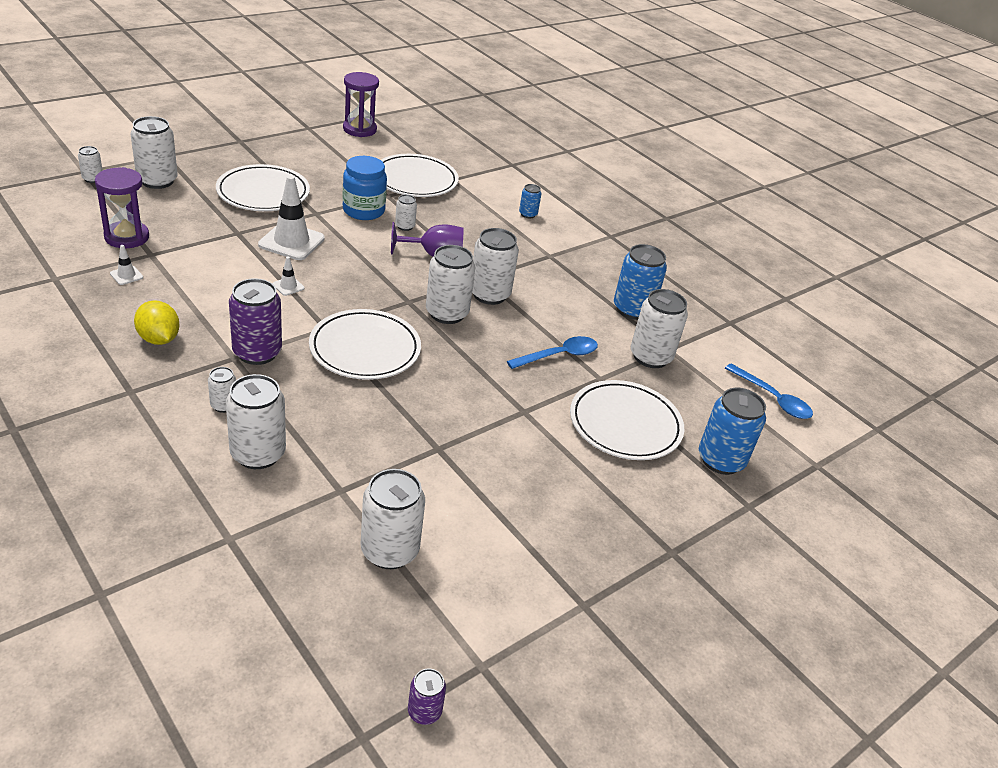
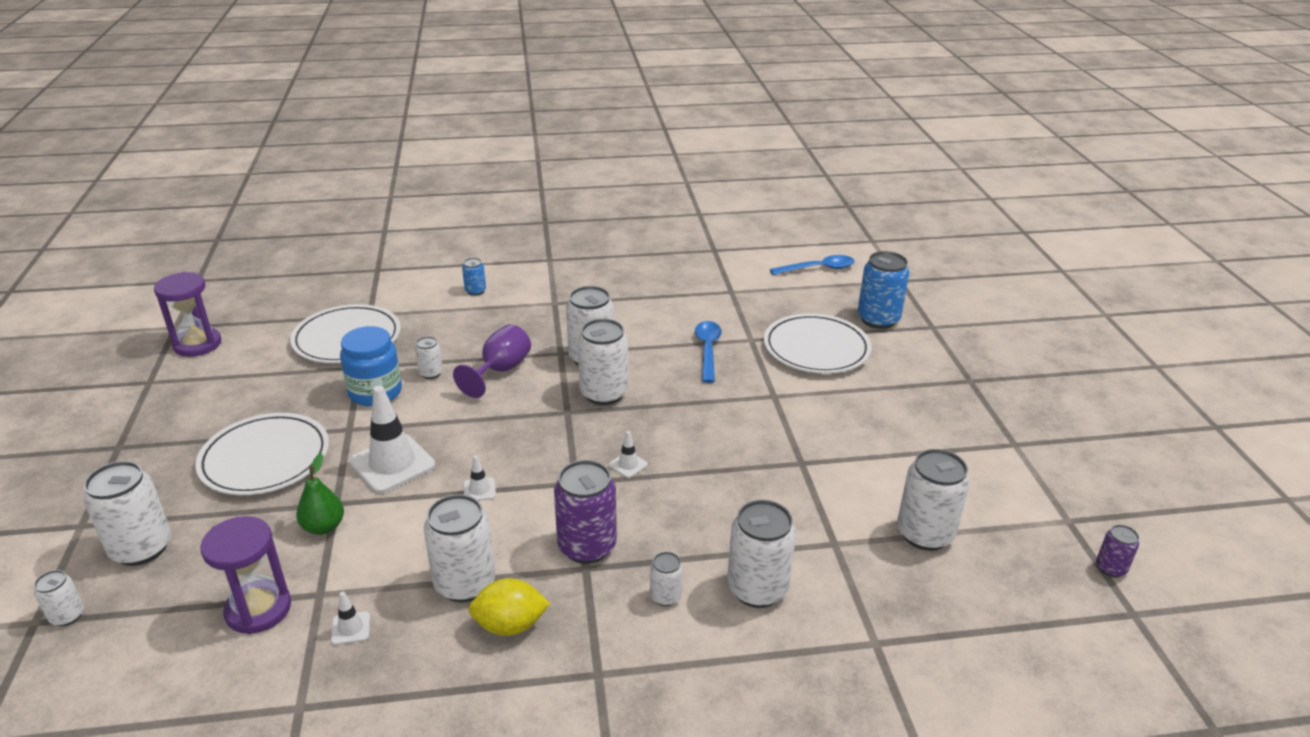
camera: 55 degrees left, 5 degrees down
white plate [309,309,421,380] -> white traffic cone [609,431,648,478]
blue can [614,244,667,320] -> none
white can [631,289,688,368] -> white can moved to [424,494,495,602]
none -> green pear [296,453,344,535]

